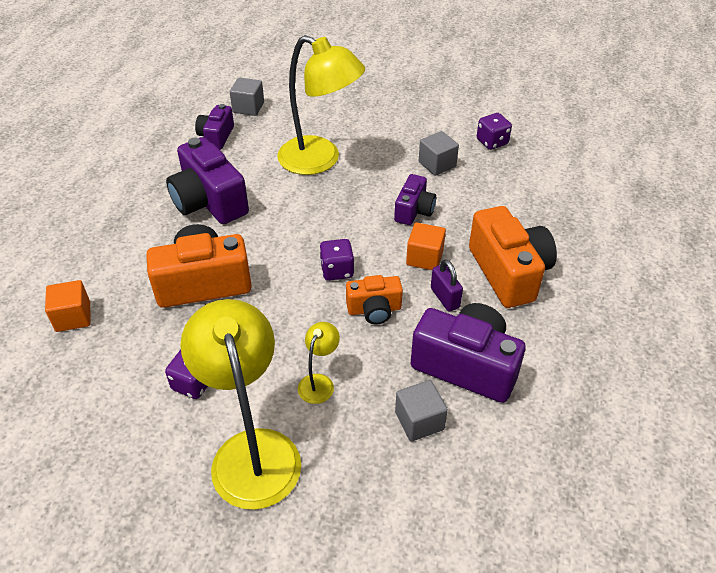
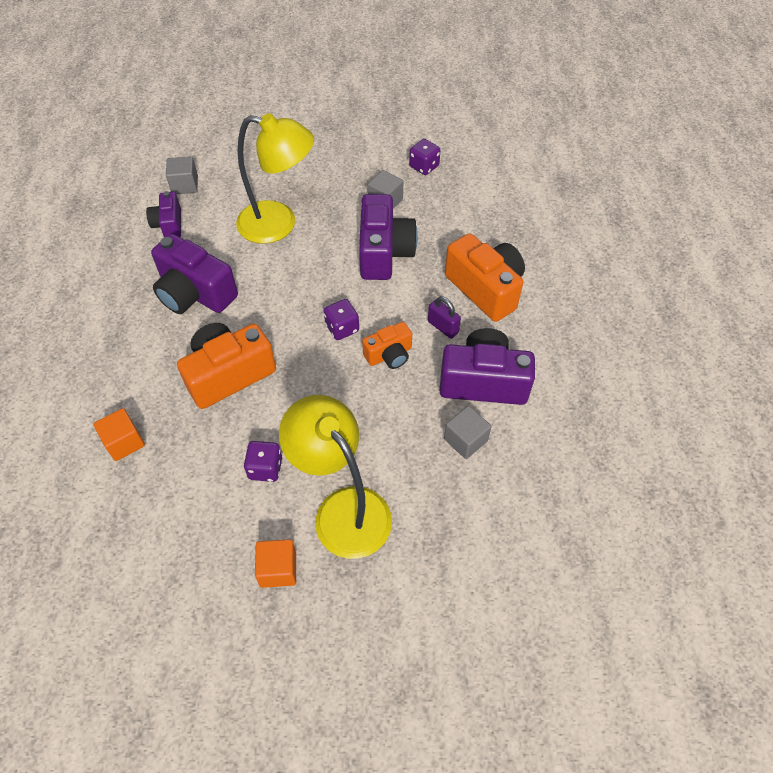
camera: 20 degrees left, 10 degrees up
yellow lamp [298,322,340,404] -> none
purple camera [394,174,436,225] -> purple camera [359,194,418,280], size x1.77
orange cube [406,222,446,270] -> orange cube moved to [255,539,296,588]

